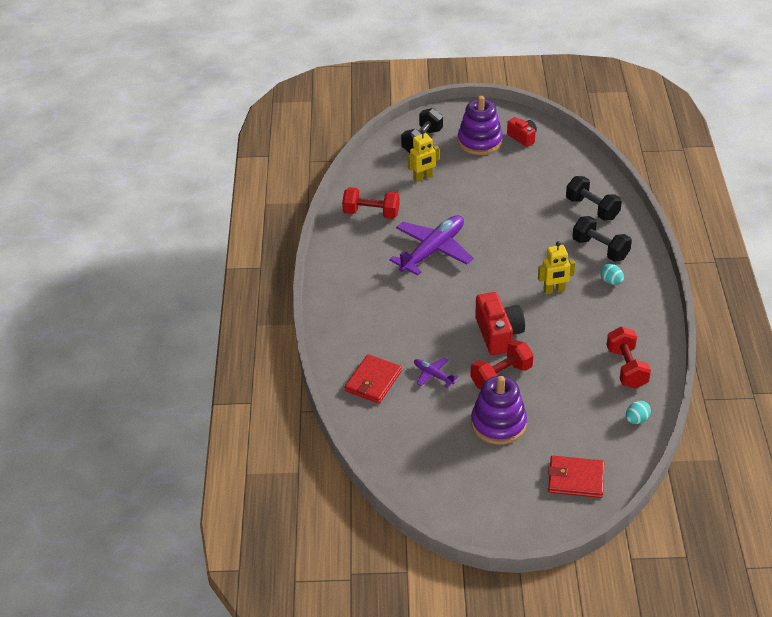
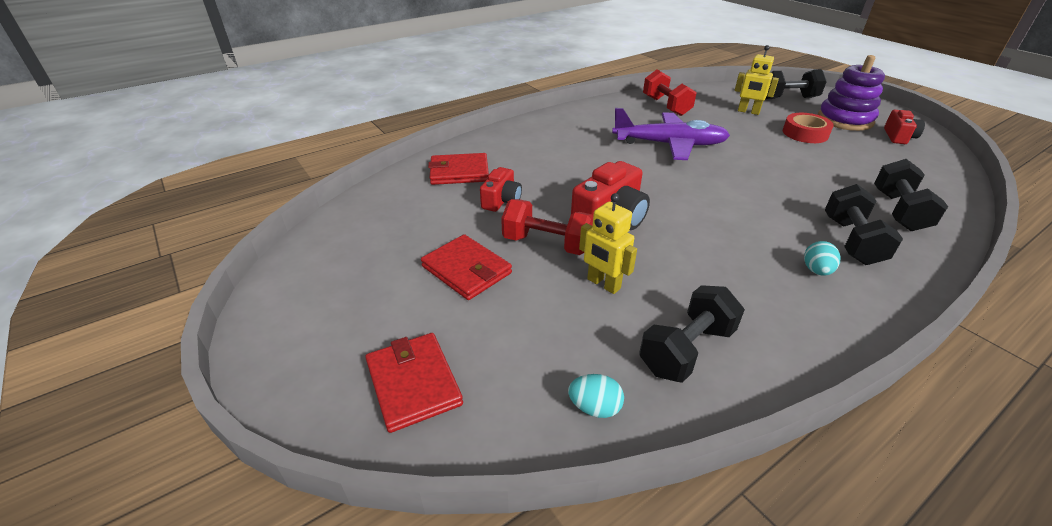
camera: 55 degrees right, 5 degrees down
purple plane [414,357,458,387] -> red camera [480,167,522,212]
purple stacking toy [471,376,527,445] -> red wallet [421,234,512,300]
yellow robot [538,241,575,294] -> yellow robot moved to [579,193,637,294]
red dumbbell [607,327,651,389] -> black dumbbell [639,285,745,383]
none -> red tape [783,113,834,143]

